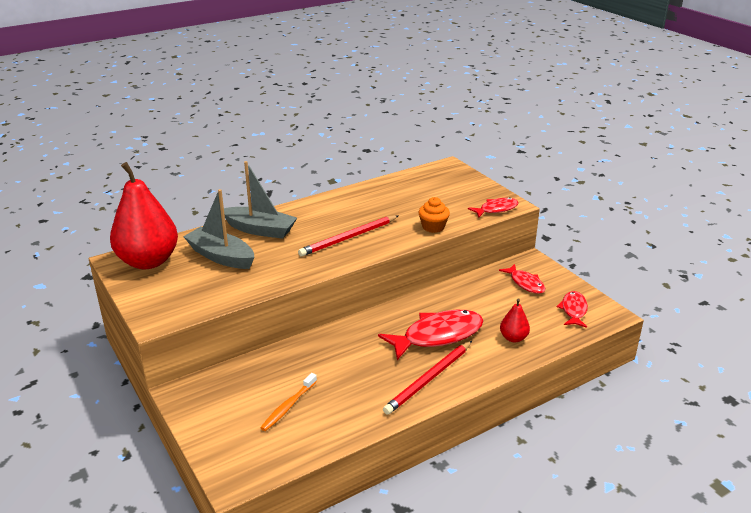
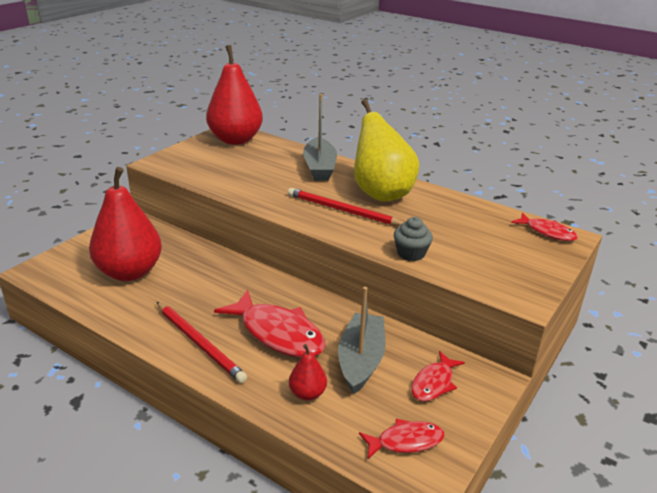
camera: 65 degrees right, 0 degrees up
grey boat [183,189,255,269] -> grey boat moved to [338,287,386,395]
orange toothbrush [260,373,317,431] -> red pear [89,167,162,281]
red pencil [383,341,472,415] -> red pencil turned 150 degrees counterclockwise [157,302,247,383]
orange cupcake [419,197,450,233] -> grey cupcake [394,217,433,261]
red fish [468,197,519,218] -> red fish moved to [511,213,578,241]
none -> yellow pear [354,99,419,202]

